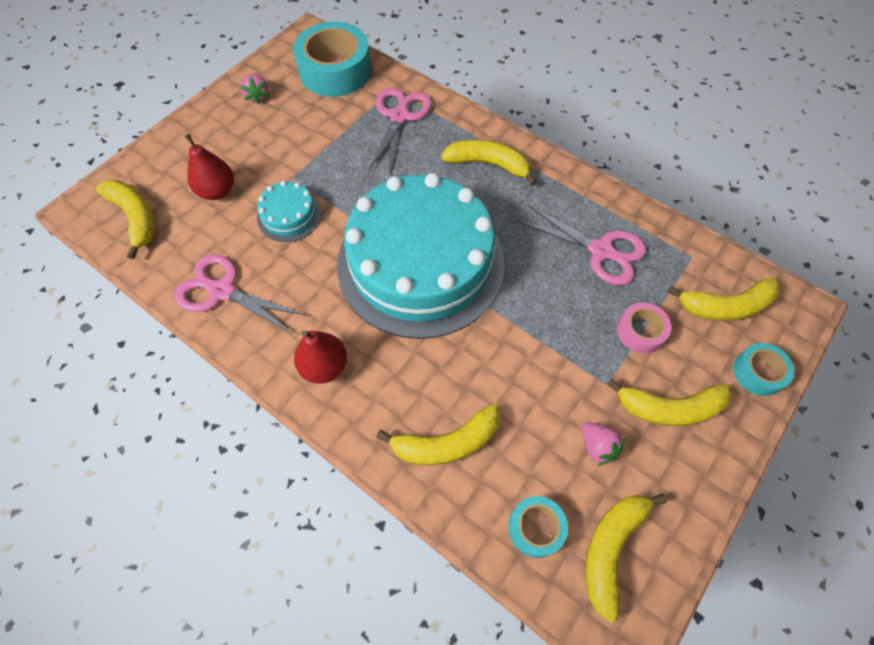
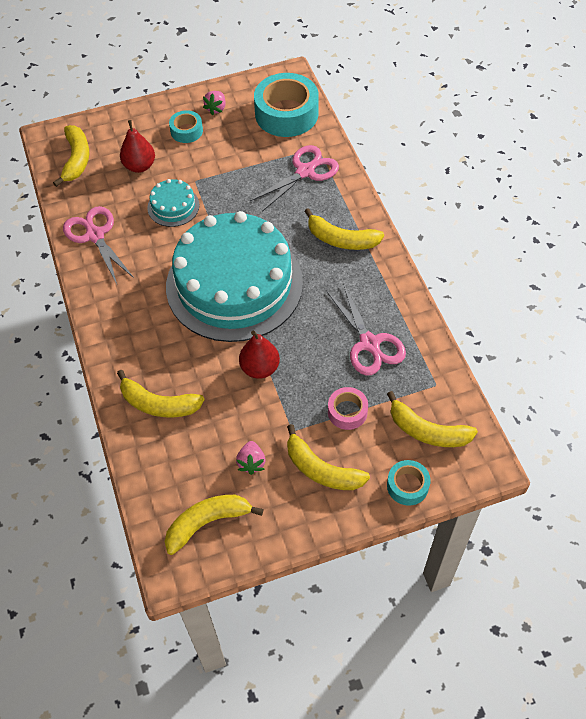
camera: 35 degrees right, 5 degrees down
red pear [294,331,347,384] -> red pear moved to [239,331,280,379]
yellow banana [441,139,537,186] -> yellow banana turned 150 degrees clockwise [304,208,384,250]
turquoise tape [508,496,568,558] -> turquoise tape moved to [169,110,203,143]

